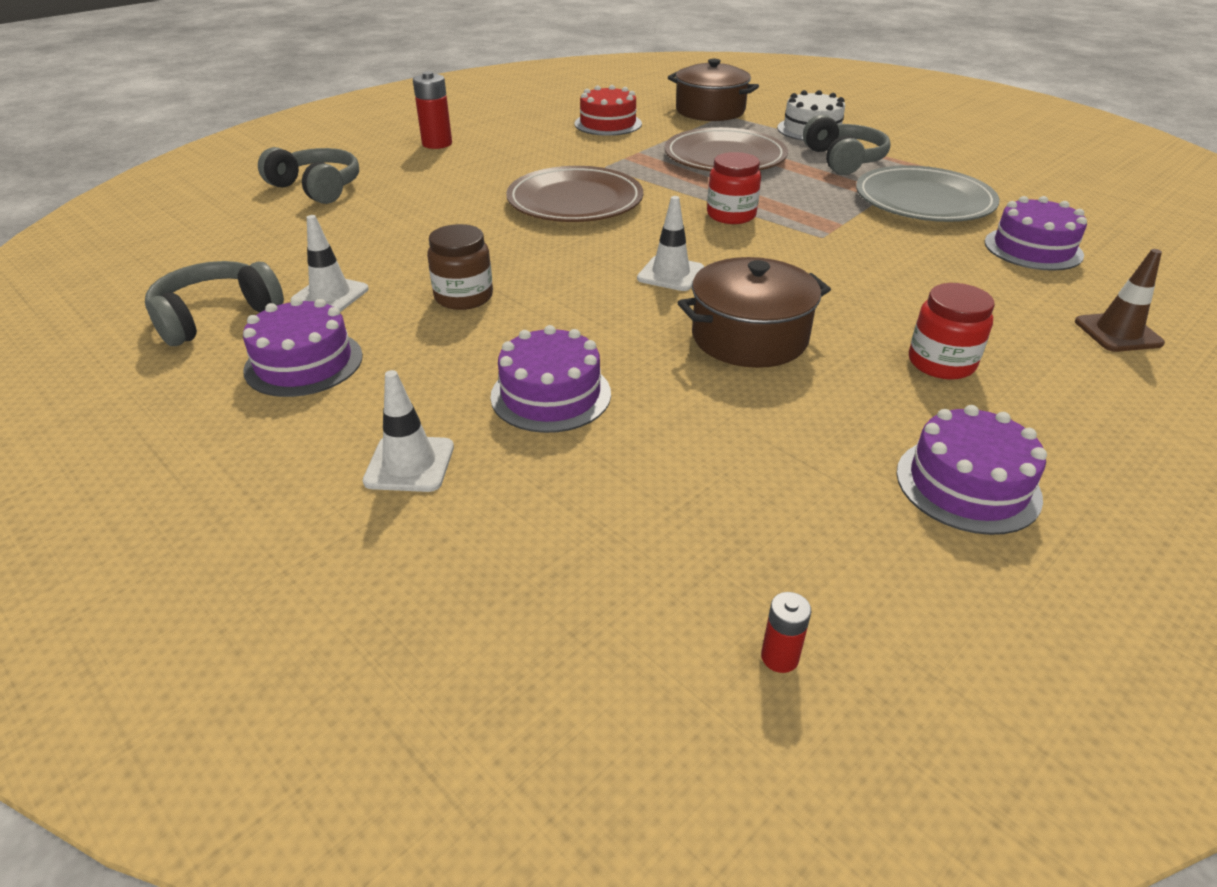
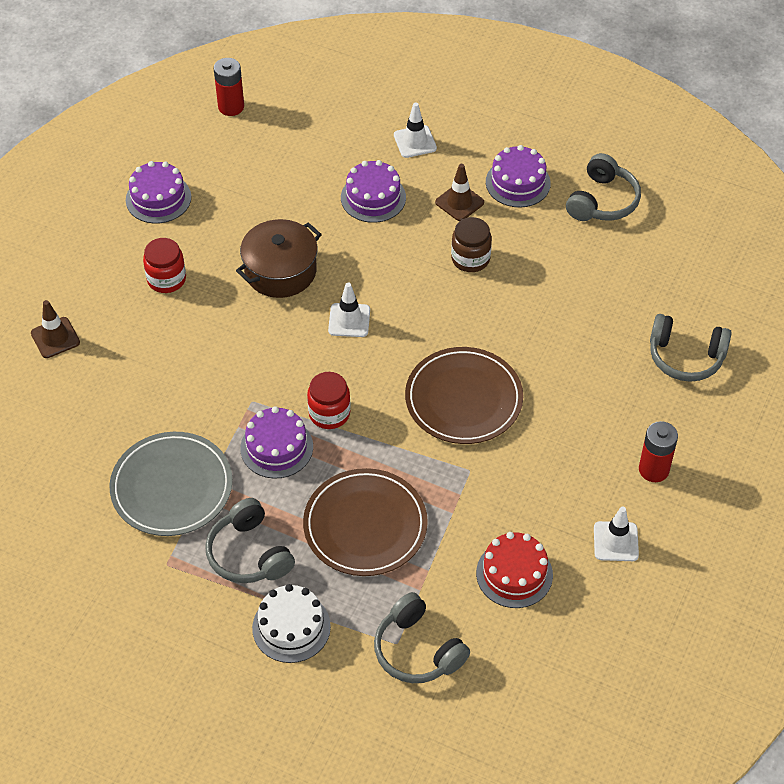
camera: 160 degrees right, 15 degrees up
white traffic cone [291,215,369,312] -> white traffic cone moved to [594,507,639,561]
brown pot [668,59,759,121] -> grey headphones [374,592,470,683]
red battery [761,592,812,673] -> red battery [214,58,244,116], size x1.90
purple cake [985,196,1087,271] -> purple cake moved to [240,406,313,478]
none -> brown traffic cone [435,164,484,221]

